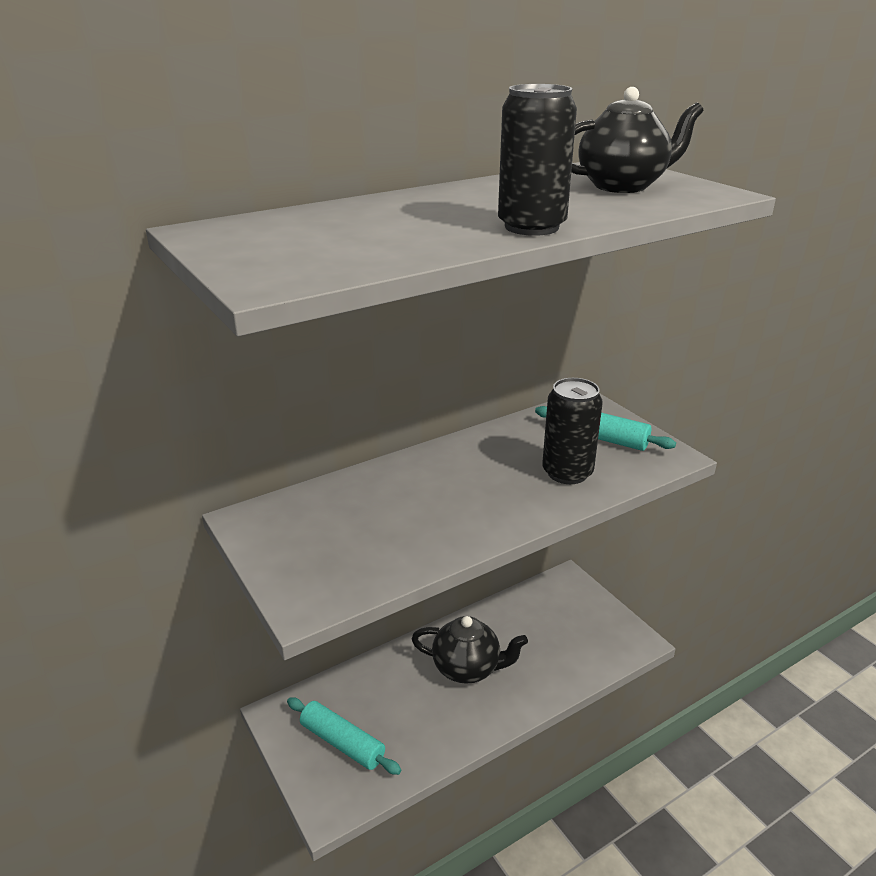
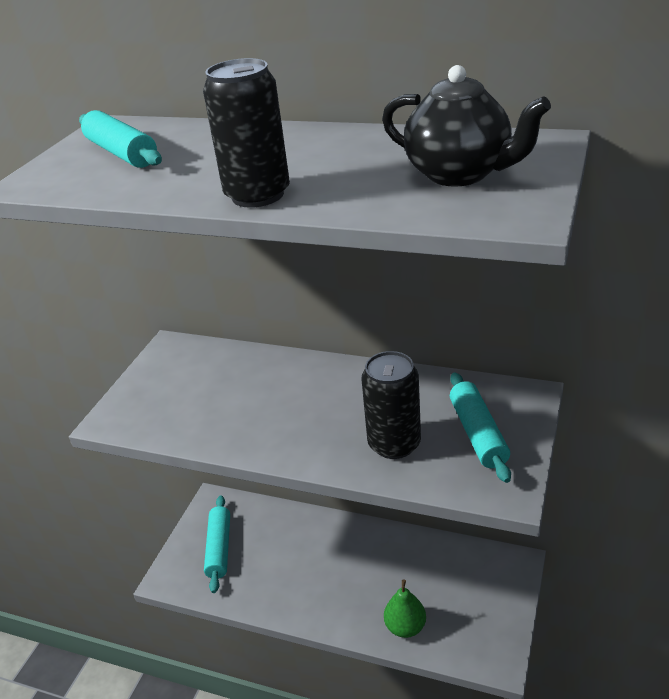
camera: 55 degrees right, 5 degrees up
black teapot [412,616,528,684] -> none
none -> turquoise rolling pin [79,110,162,168]
none -> green pear [384,579,426,638]

